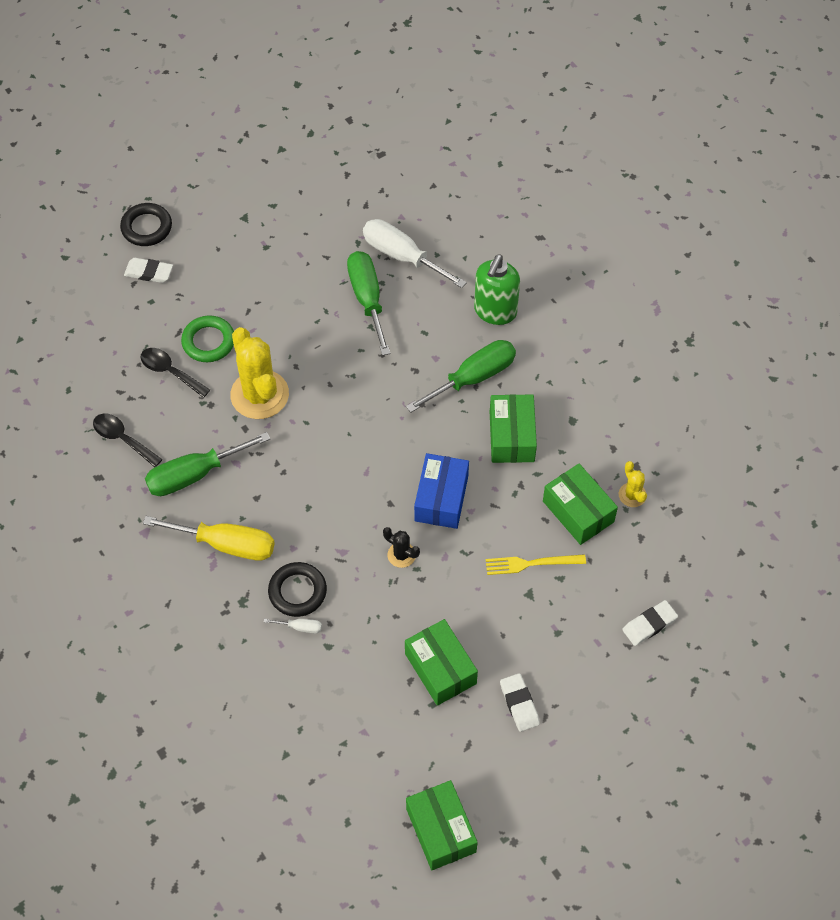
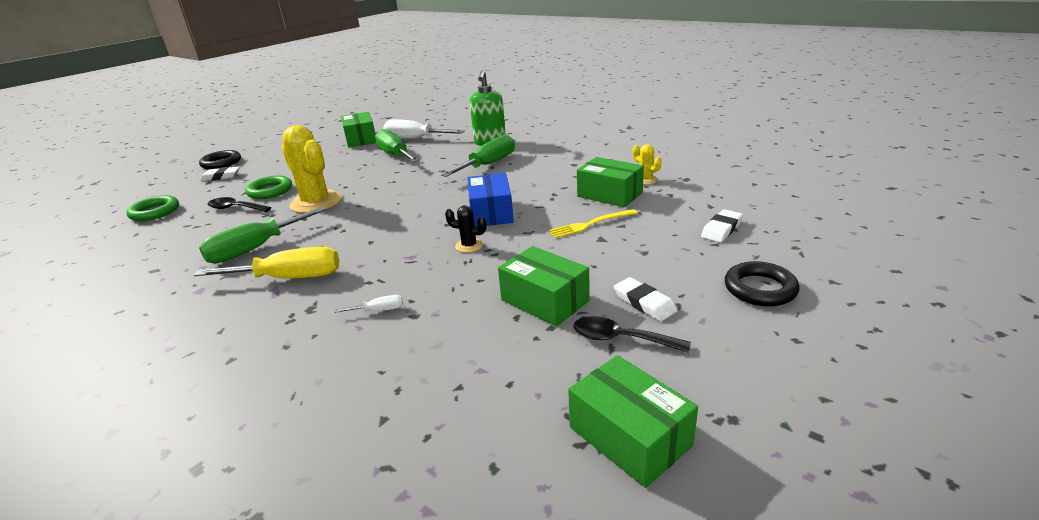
camera: 15 degrees left, 30 degrees down
black spoon [93,414,163,467] -> black spoon moved to [574,316,691,353]
black ring [268,562,327,617] -> black ring moved to [725,261,800,307]
green box [490,394,537,463] -> green box moved to [341,112,376,148]
none -> green ring [126,195,179,221]

